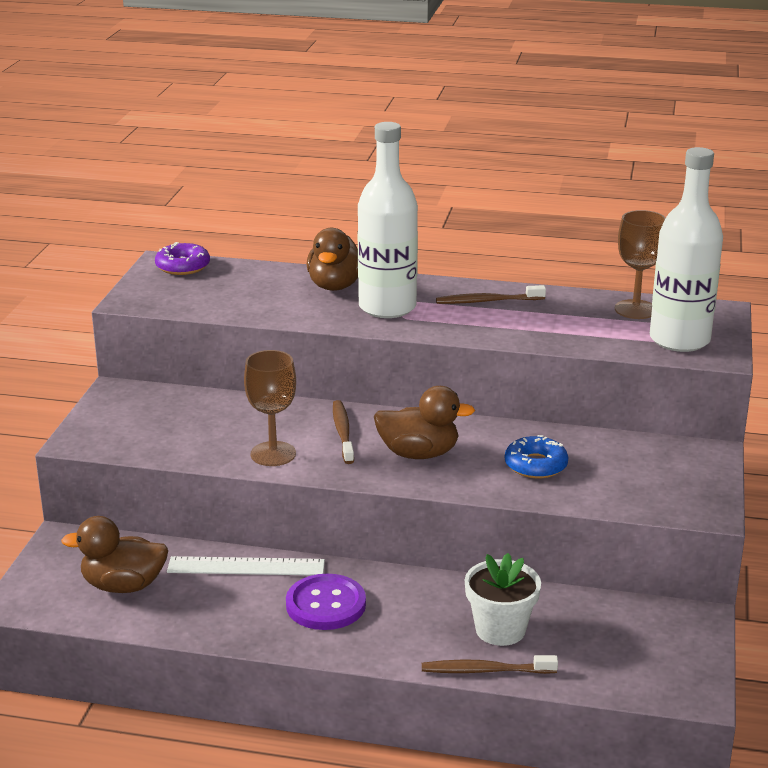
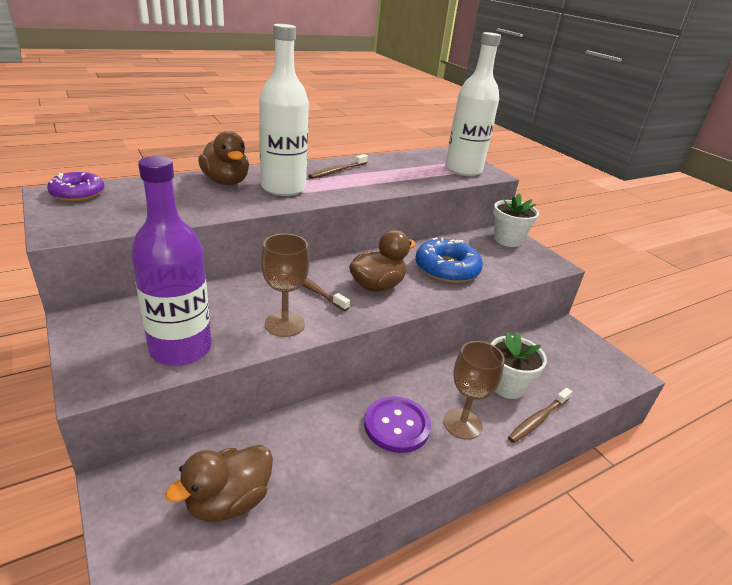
camera: 45 degrees left, 5 degrees up
white ruler [167,556,325,575] -> none
blue donut [505,435,568,479] -> blue donut [415,238,483,283], size x1.51
brown goblet [615,210,666,319] -> brown goblet moved to [443,341,505,440]
none -> purple bottle [131,156,212,366]
none -> white flower pot [493,193,539,247]

